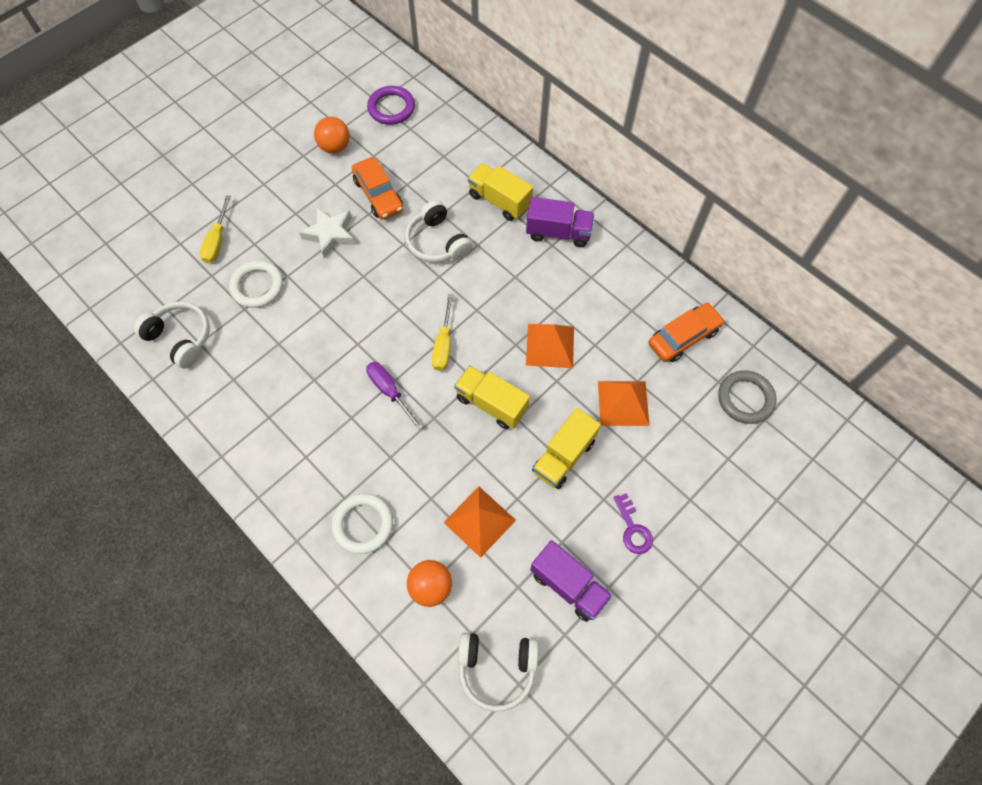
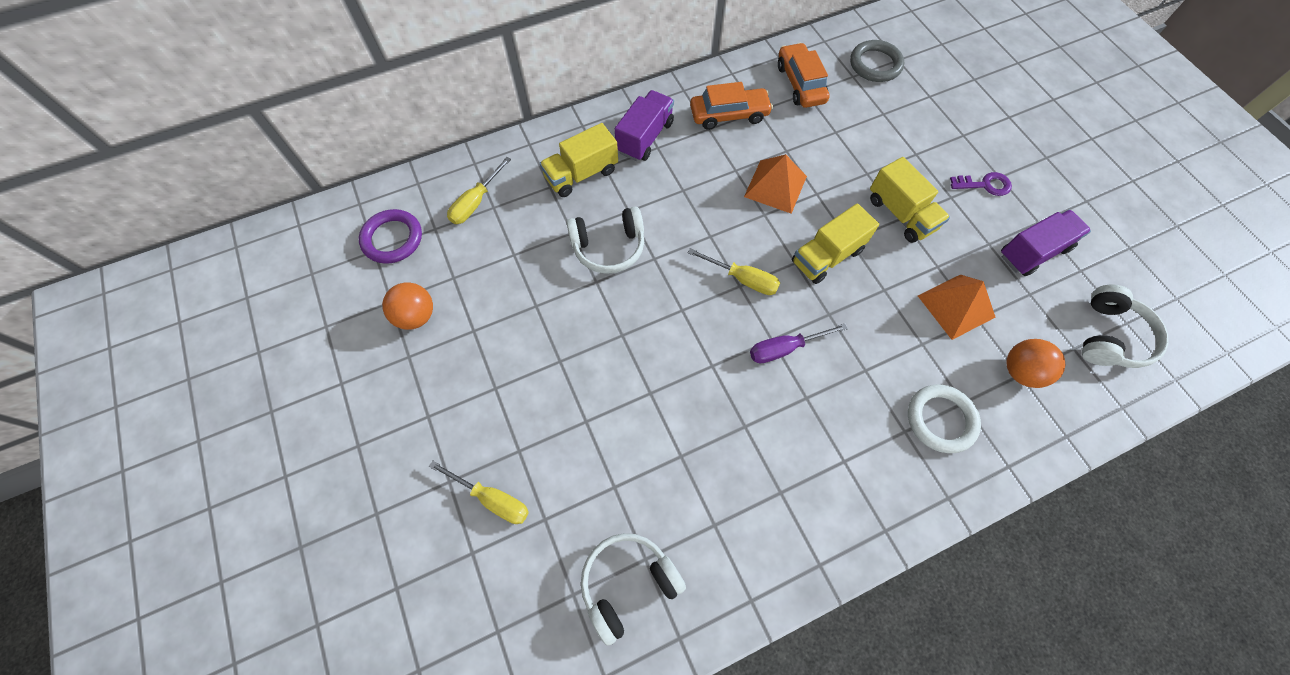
camera: 70 degrees left, 0 degrees up
white ring [229,260,283,308] -> none
white star [299,208,355,259] -> none
orange car [352,157,403,219] -> orange car moved to [690,82,773,130]
orange pyramid [598,381,649,426] -> none
none -> yellow screwdriver [447,157,511,224]

